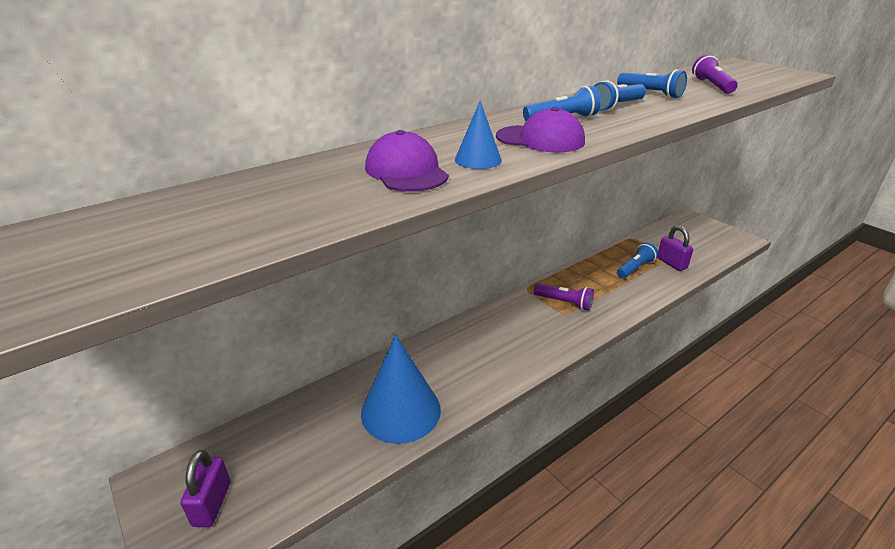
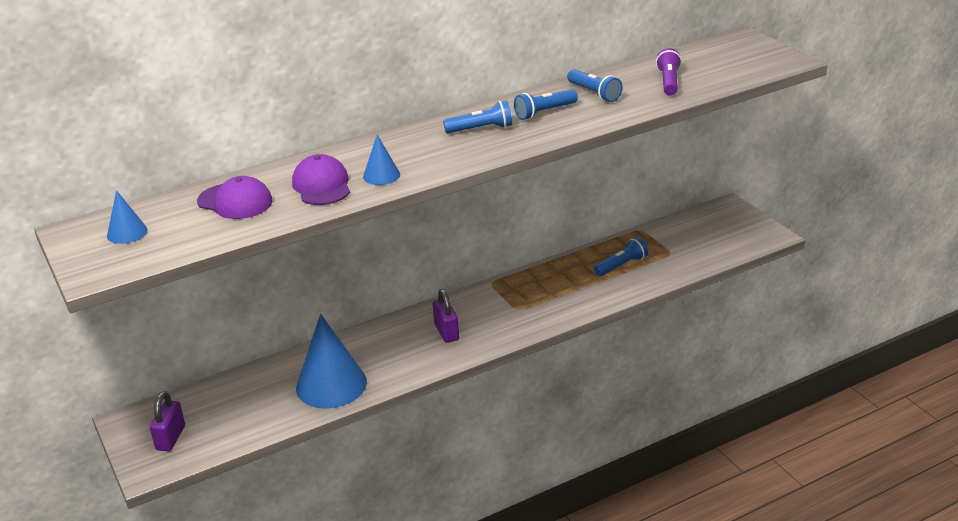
camera: 10 degrees right, 0 degrees up
purple cap [496,107,585,152] -> purple cap moved to [197,176,272,219]
purple flashlight [534,283,594,311] -> none
purple padlock [657,226,693,271] -> purple padlock moved to [433,289,459,343]
none -> blue cone [107,190,147,244]

